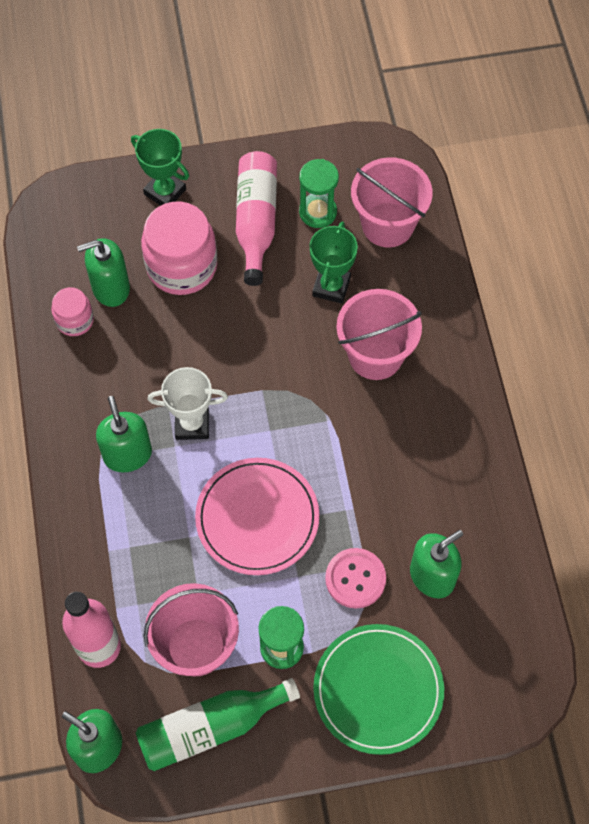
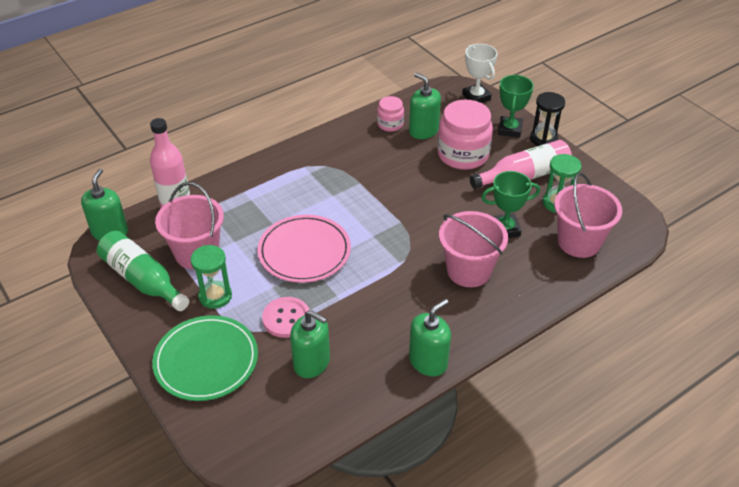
camera: 65 degrees right, 20 degrees down
green soap dispenser [96,396,152,472] -> green soap dispenser moved to [409,299,451,376]
white trophy [148,367,228,440] -> white trophy moved to [462,44,497,103]
none -> black hourglass [530,92,565,146]

